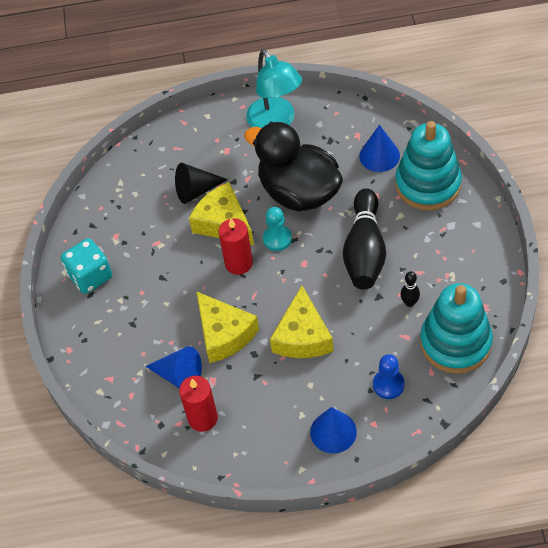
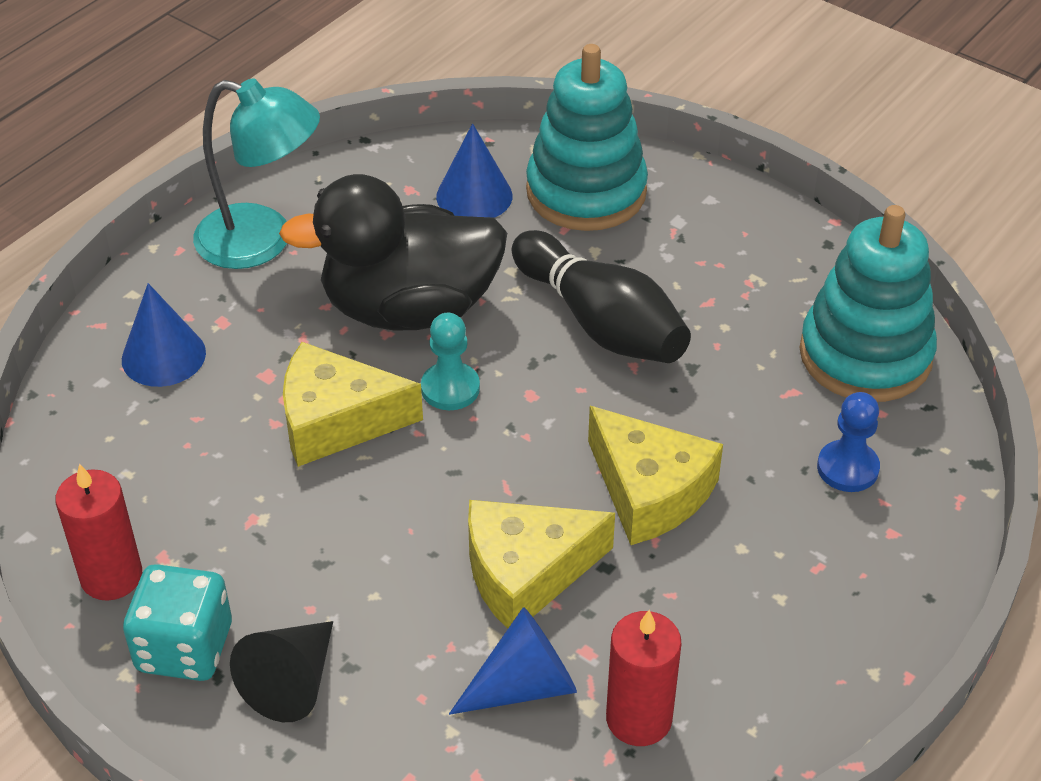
camera: 50 degrees left, 10 degrees down
black cone [175,163,228,204] -> black cone moved to [230,621,333,722]
yellow cheese [196,291,259,363] -> yellow cheese turned 150 degrees clockwise [468,500,615,628]
red candle [219,218,253,275] -> red candle moved to [55,464,142,601]
blue cone [310,407,357,454] -> blue cone moved to [122,283,206,387]
black bowling pin [401,271,420,307] -> none

